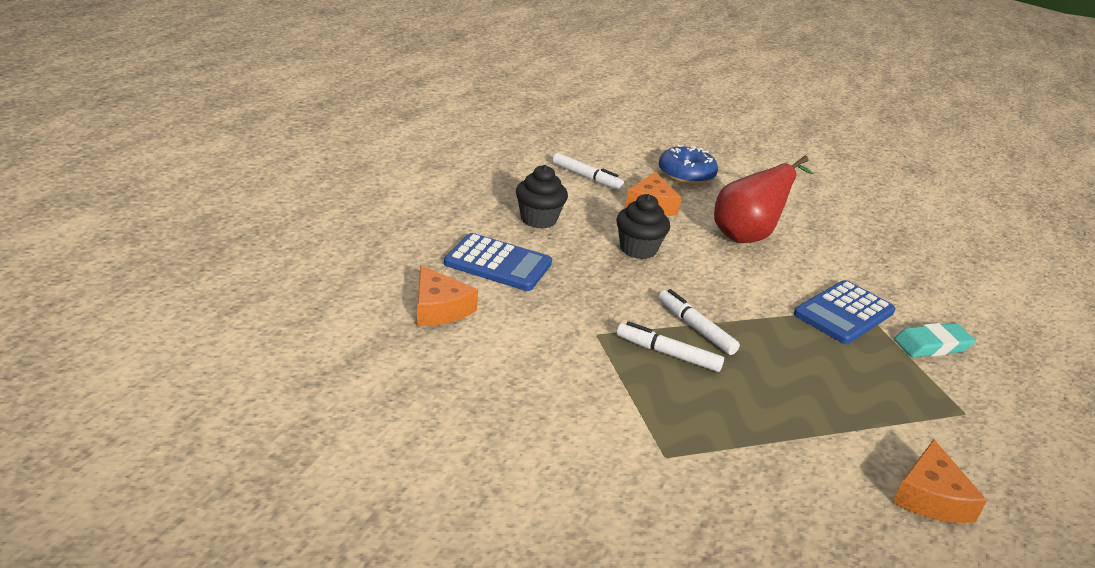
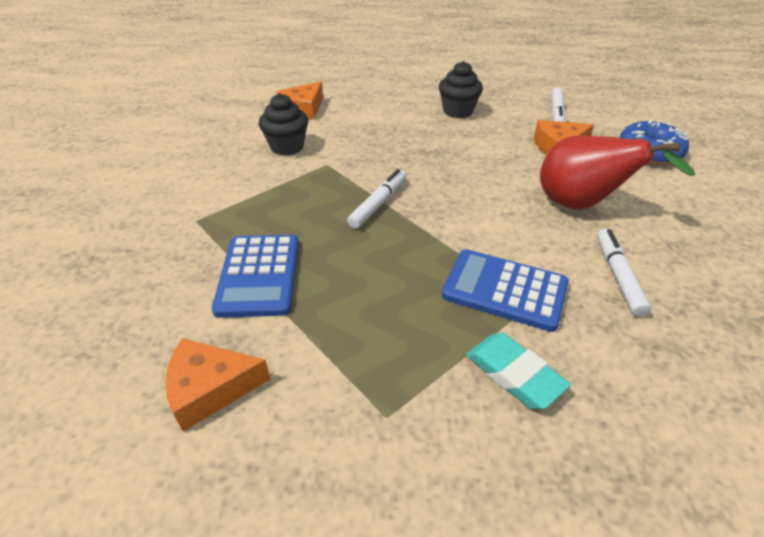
camera: 70 degrees right, 10 degrees up
blue calculator [444,233,552,291] -> blue calculator moved to [212,235,299,318]
black cupcake [617,194,670,259] -> black cupcake moved to [259,93,308,156]
white marker [617,321,724,372] -> white marker moved to [597,229,651,316]

